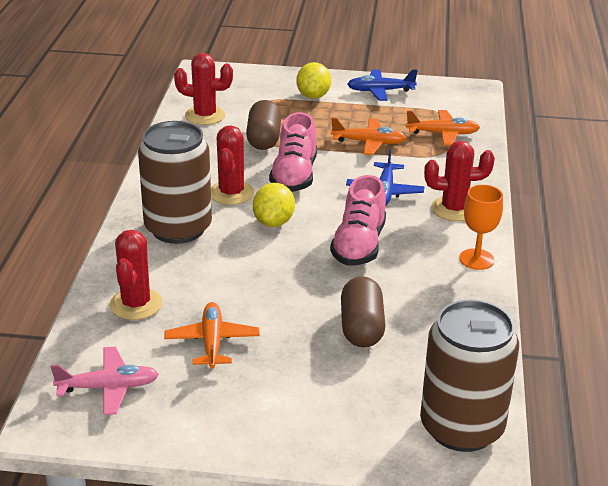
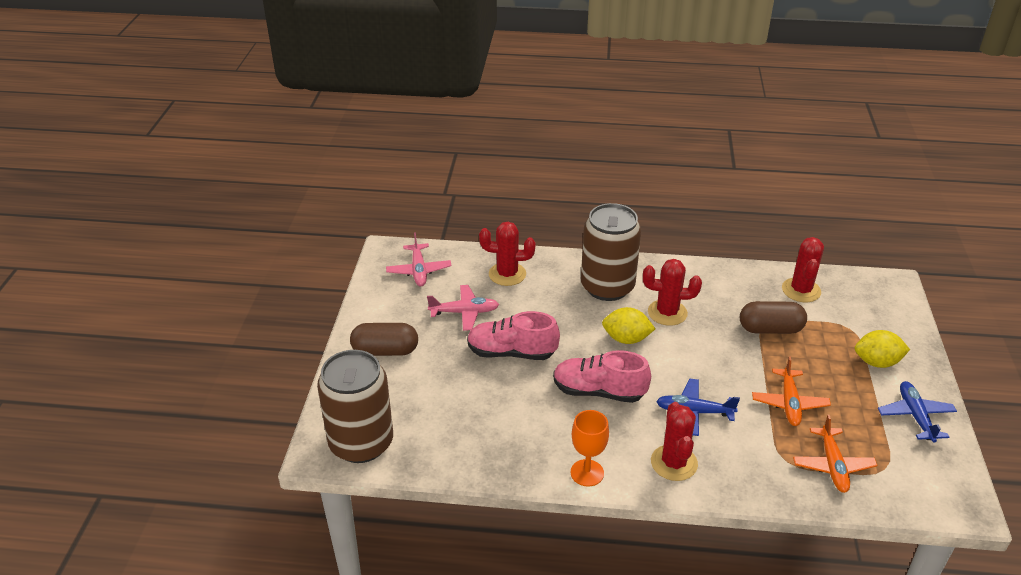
camera: 90 degrees right, 5 degrees up
orange plane [164,302,260,368] -> pink plane [427,285,499,331]
pink shoe [269,112,317,192] -> pink shoe moved to [467,311,560,360]
brown capsule [341,276,385,348] -> brown capsule moved to [350,323,418,356]

